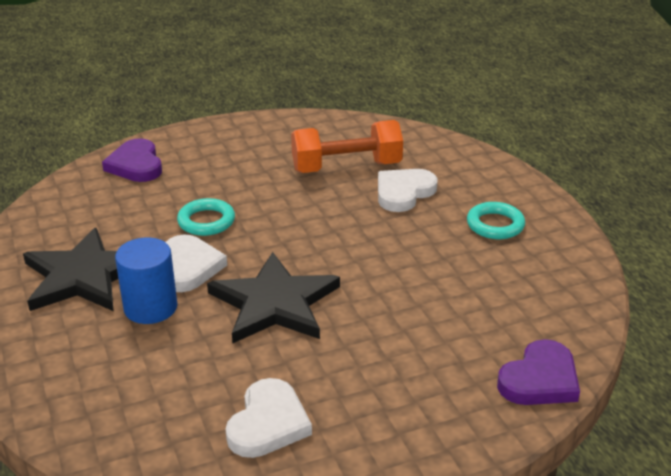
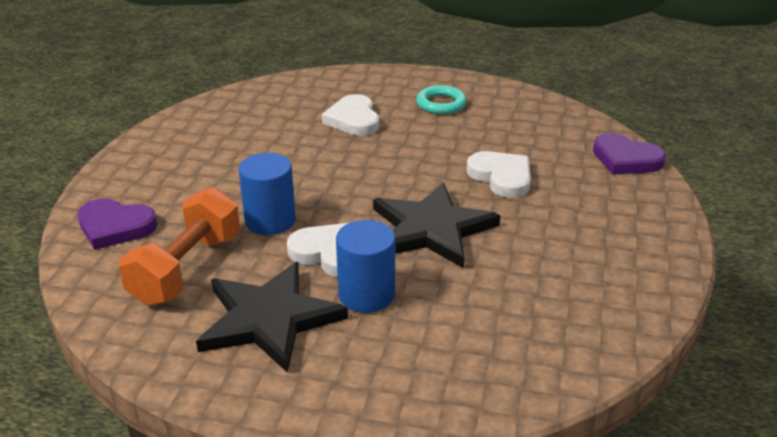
camera: 55 degrees left, 0 degrees up
turquoise ring [177,198,235,236] -> blue cylinder [238,153,296,235]
white heart [226,378,312,458] -> white heart moved to [467,151,531,198]
orange dumbbell [291,120,403,173] -> orange dumbbell moved to [119,187,240,306]
purple heart [497,339,580,405] -> purple heart turned 135 degrees clockwise [593,133,666,175]

